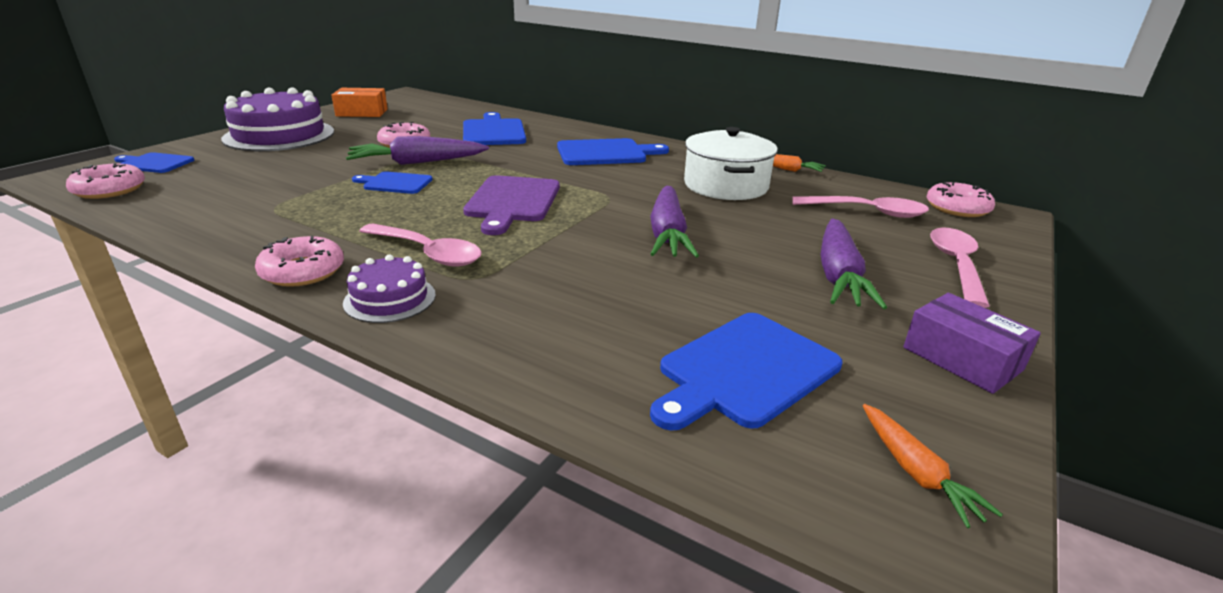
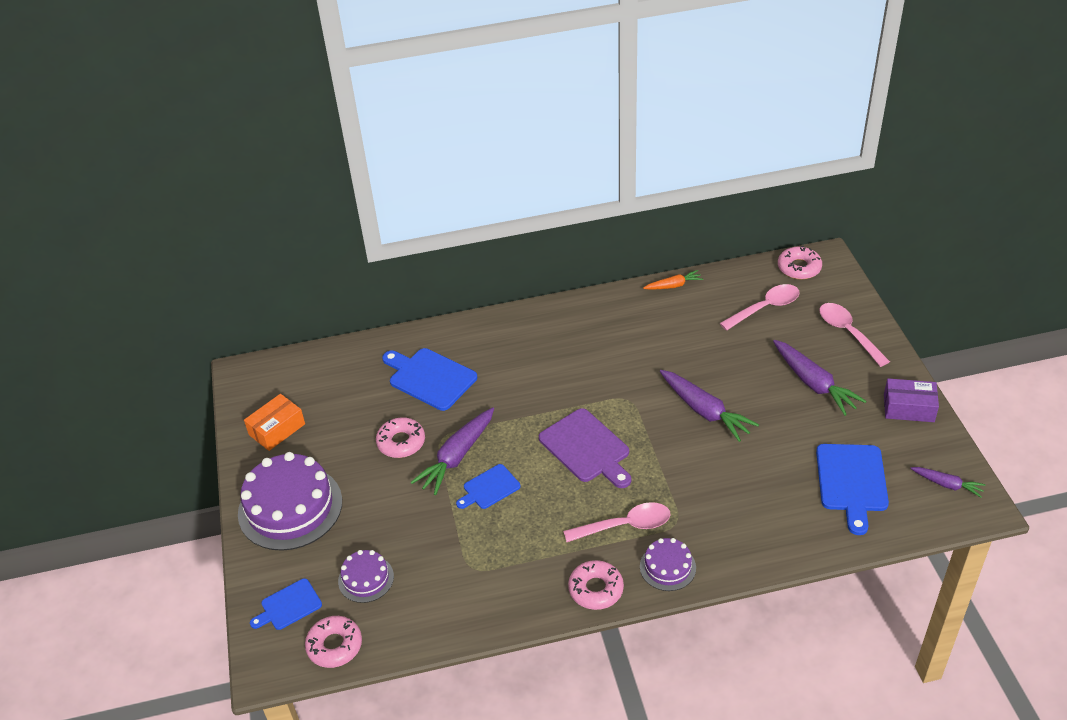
camera: 40 degrees left, 15 degrees up
blue cutting board [557,138,669,165] -> none
white pot [684,127,778,200] -> none
orange carrot [863,404,1003,528] -> purple carrot [910,467,985,498]
none -> purple cake [338,550,394,603]

